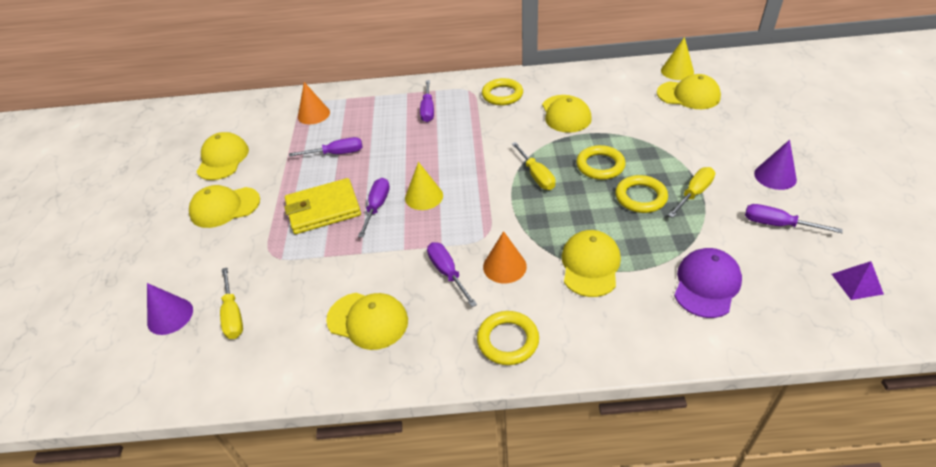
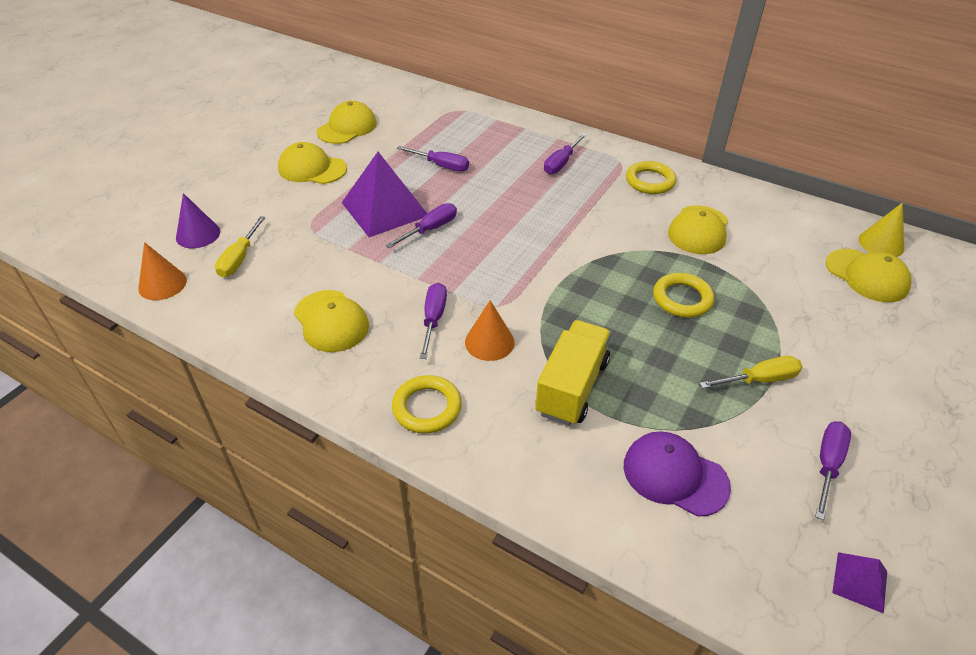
camera: 30 degrees right, 0 degrees up
yellow wallet [284,178,361,234] -> purple pyramid [342,152,427,237]
orange cone [298,82,330,124] -> orange cone moved to [138,242,187,300]
yellow cone [405,162,443,210] -> none
yellow screwdriver [512,142,556,190] -> none
yellow cap [562,230,621,297] -> yellow truck [535,320,611,426]
yellow ring [615,175,668,213] -> none
purple cap [674,248,742,318] -> purple cap turned 120 degrees counterclockwise [624,431,731,517]
purple screwdriver [745,204,843,233] -> purple screwdriver turned 60 degrees clockwise [815,421,851,520]
purple cone [754,140,797,190] -> none

